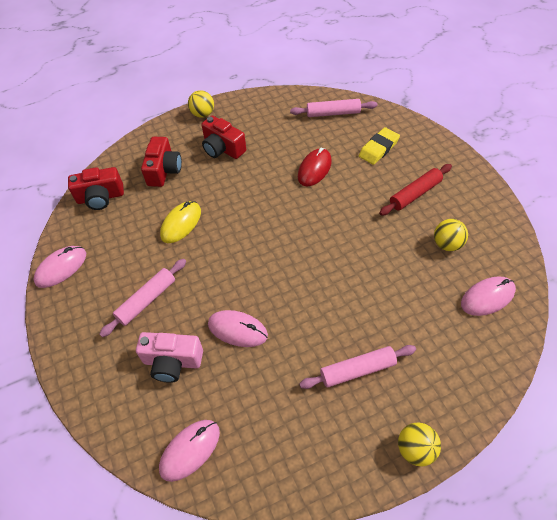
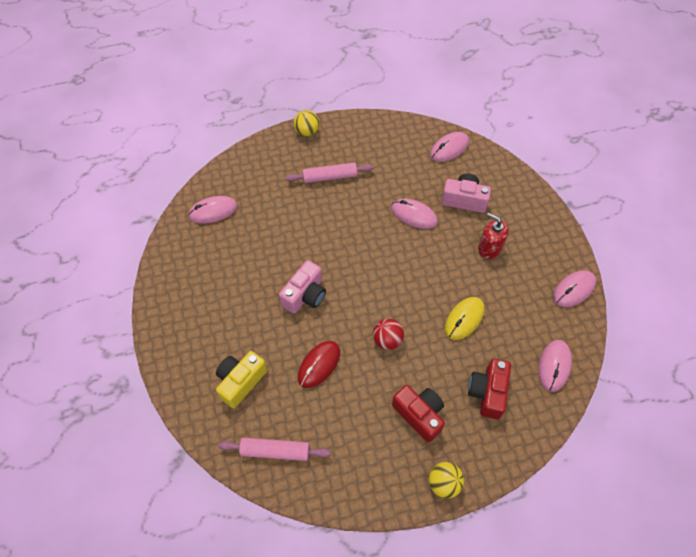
camera: 175 degrees left, 5 degrees up
red camera [68,167,124,210] -> pink mouse [538,340,572,392]
pink rolling pin [100,259,186,337] -> red soap dispenser [478,213,509,259]
yellow eraser [359,127,400,165] -> yellow camera [216,351,267,408]
red rolling pin [379,164,452,216] -> none
yellow ball [434,219,468,251] -> none
none -> pink camera [279,260,326,314]
none -> red ball [373,319,404,350]

